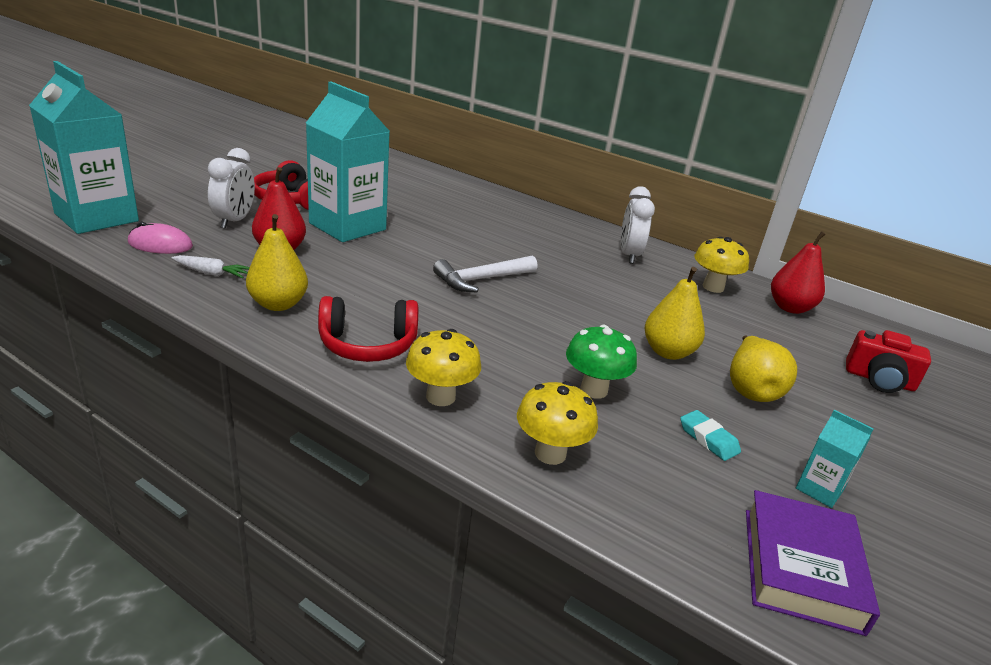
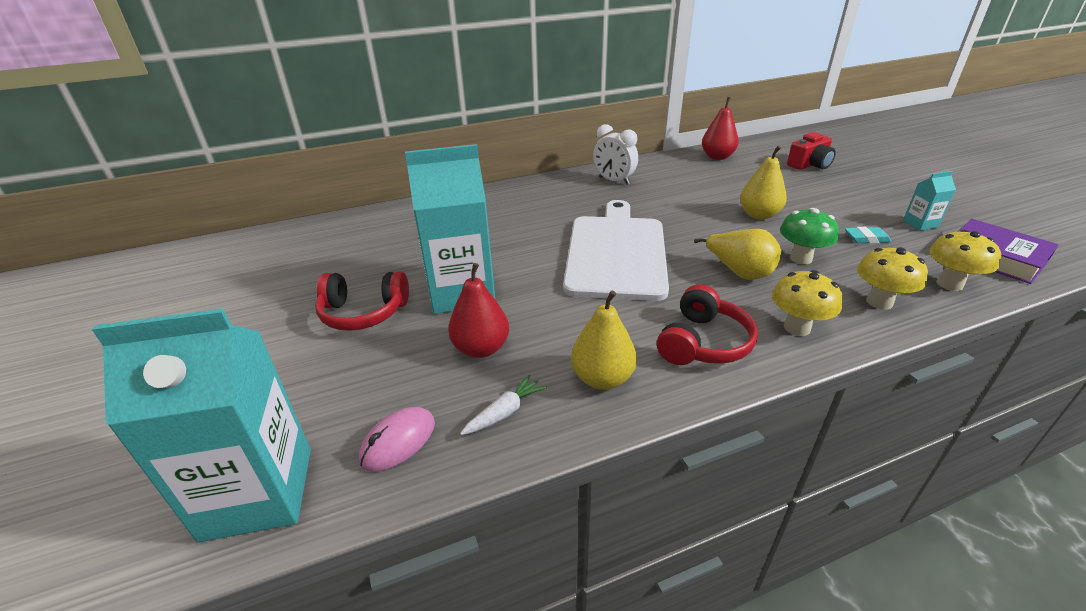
camera: 50 degrees left, 5 degrees up
white clock [208,148,255,229] -> none
white hammer [433,255,537,293] -> white cutting board [563,200,669,301]
yellow mushroom [694,237,749,293] -> yellow mushroom moved to [929,230,1001,291]
yellow pear [730,335,797,402] -> yellow pear moved to [694,229,781,280]

